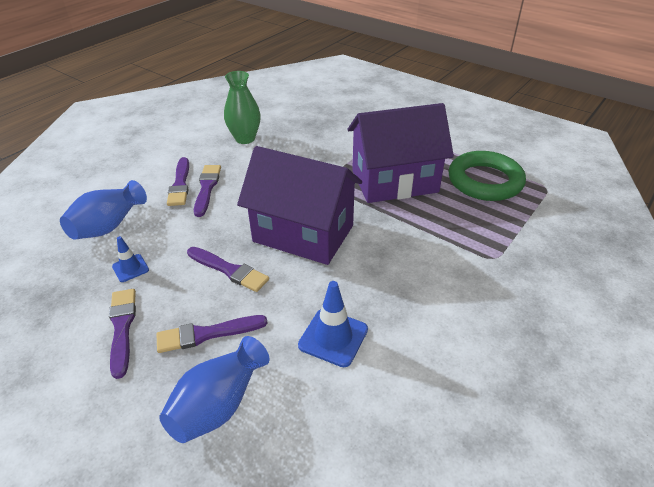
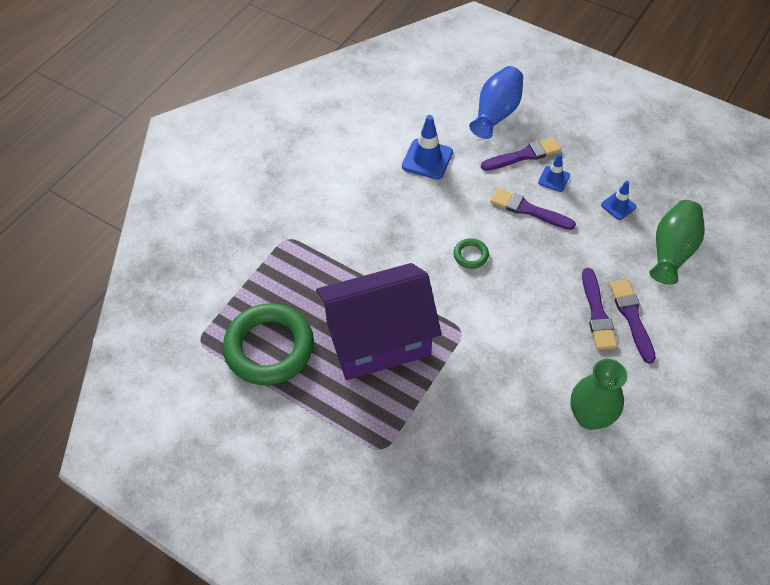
camera: 175 degrees right, 15 degrees up
blue vase [60,180,147,240] -> green vase [649,200,705,285]
purple brush [109,289,136,379] -> none
purple house [237,146,362,265] -> green ring [453,238,489,269]
none -> blue traffic cone [538,153,570,192]

